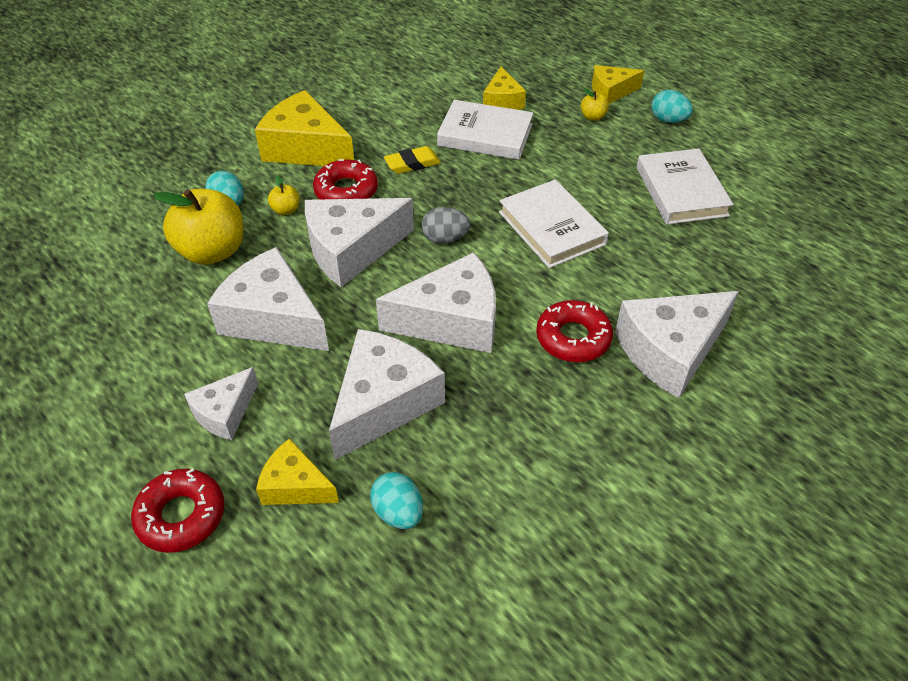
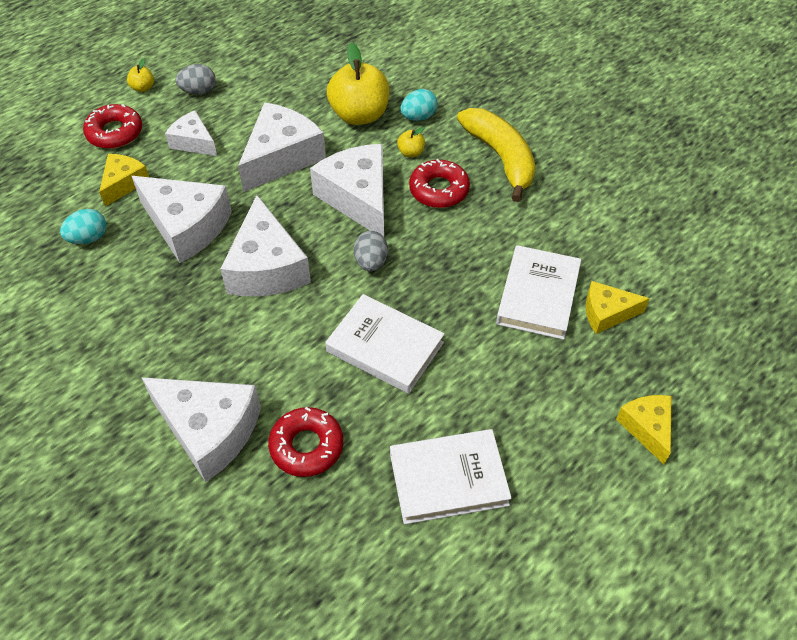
camera: 90 degrees right, 5 degrees up
yellow cheese [255,90,354,166] -> yellow banana [457,108,535,202]
yellow eraser [384,146,441,174] -> none
white book [499,180,609,268] -> white book turned 60 degrees clockwise [325,294,444,394]
red donut [536,300,613,362] -> red donut moved to [268,407,343,477]
yellow apple [581,88,609,121] -> yellow apple moved to [127,59,154,92]
white cheese [615,291,739,398] -> white cheese turned 150 degrees clockwise [141,377,261,482]
turquoise egg [651,90,693,123] -> none
none -> grey egg [175,64,216,95]

